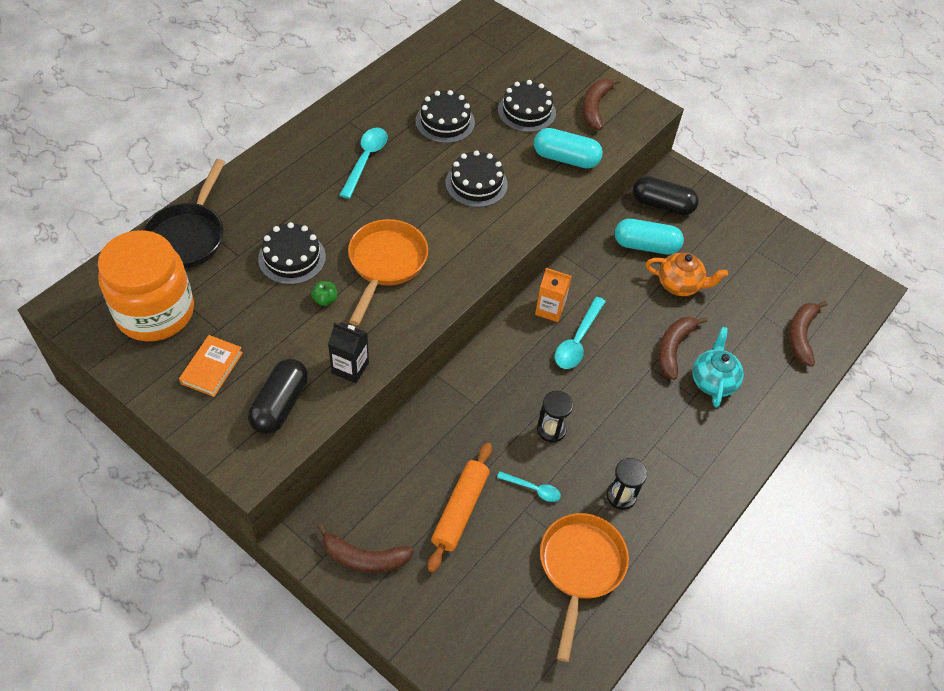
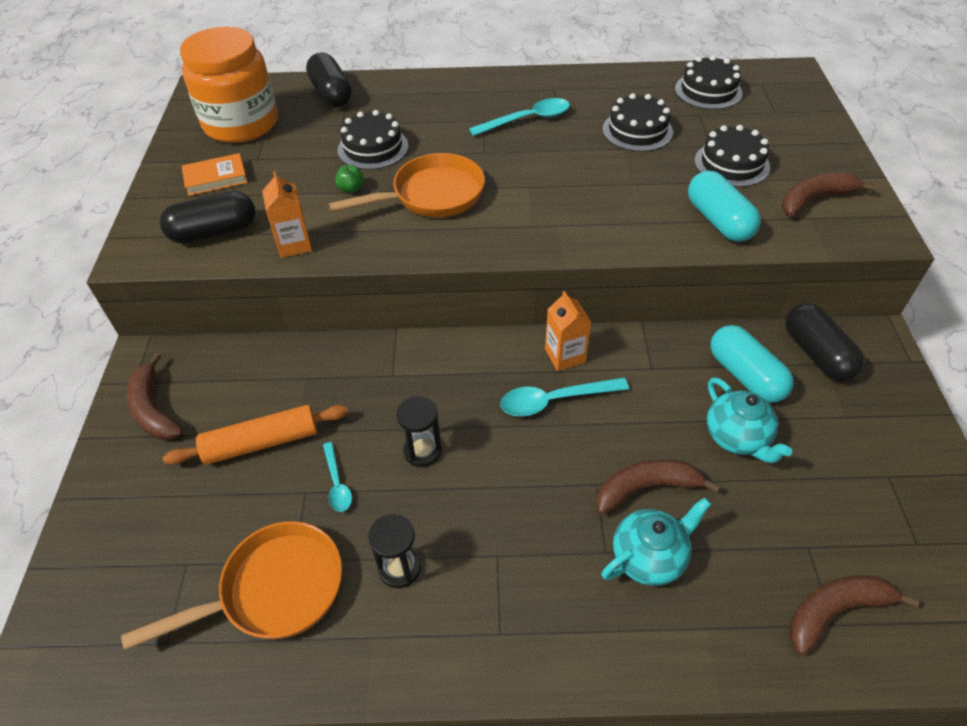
camera: 55 degrees right, 5 degrees down
black pan [143,159,225,268] -> black capsule [306,52,352,107]
black carton [328,322,369,383] -> orange carton [262,171,312,258]
black cake [445,150,508,207] -> black cake moved to [675,55,742,109]
orange teapot [646,253,728,296] -> turquoise teapot [707,377,792,463]

